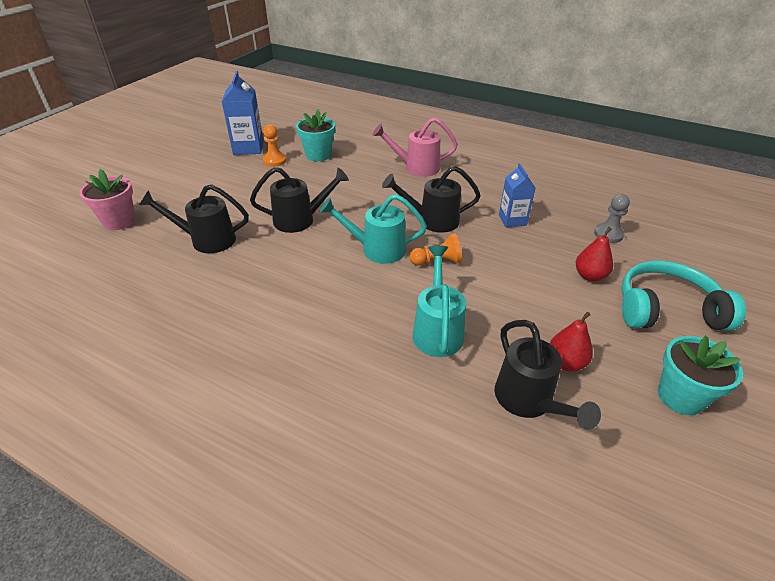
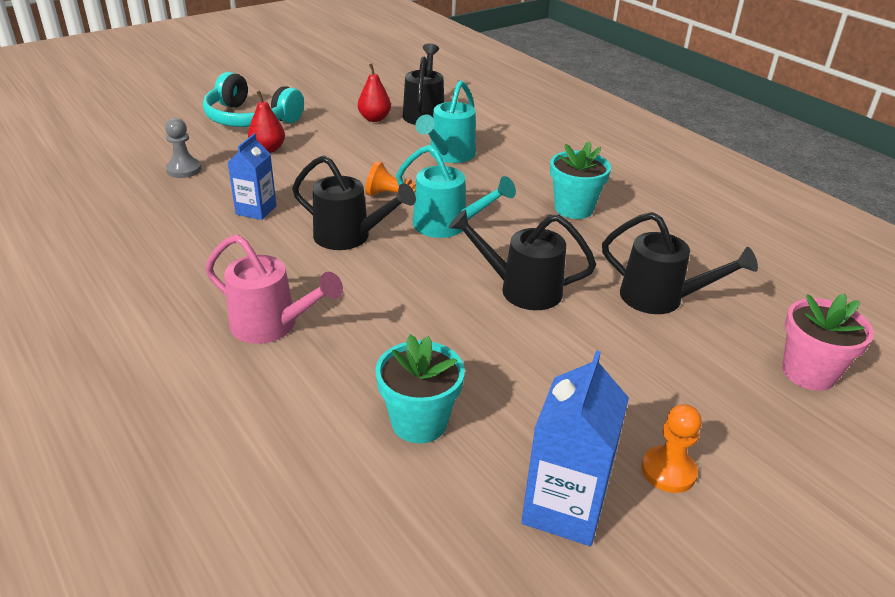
camera: 155 degrees left, 5 degrees down
orange pawn [263,124,287,167] -> orange pawn moved to [641,404,702,493]
turquoise flower pot [658,335,743,415] -> turquoise flower pot moved to [550,141,611,219]

